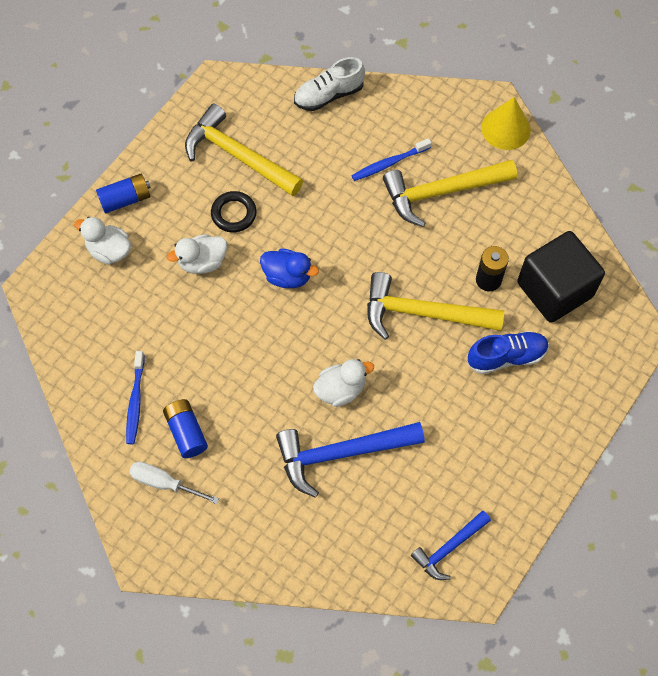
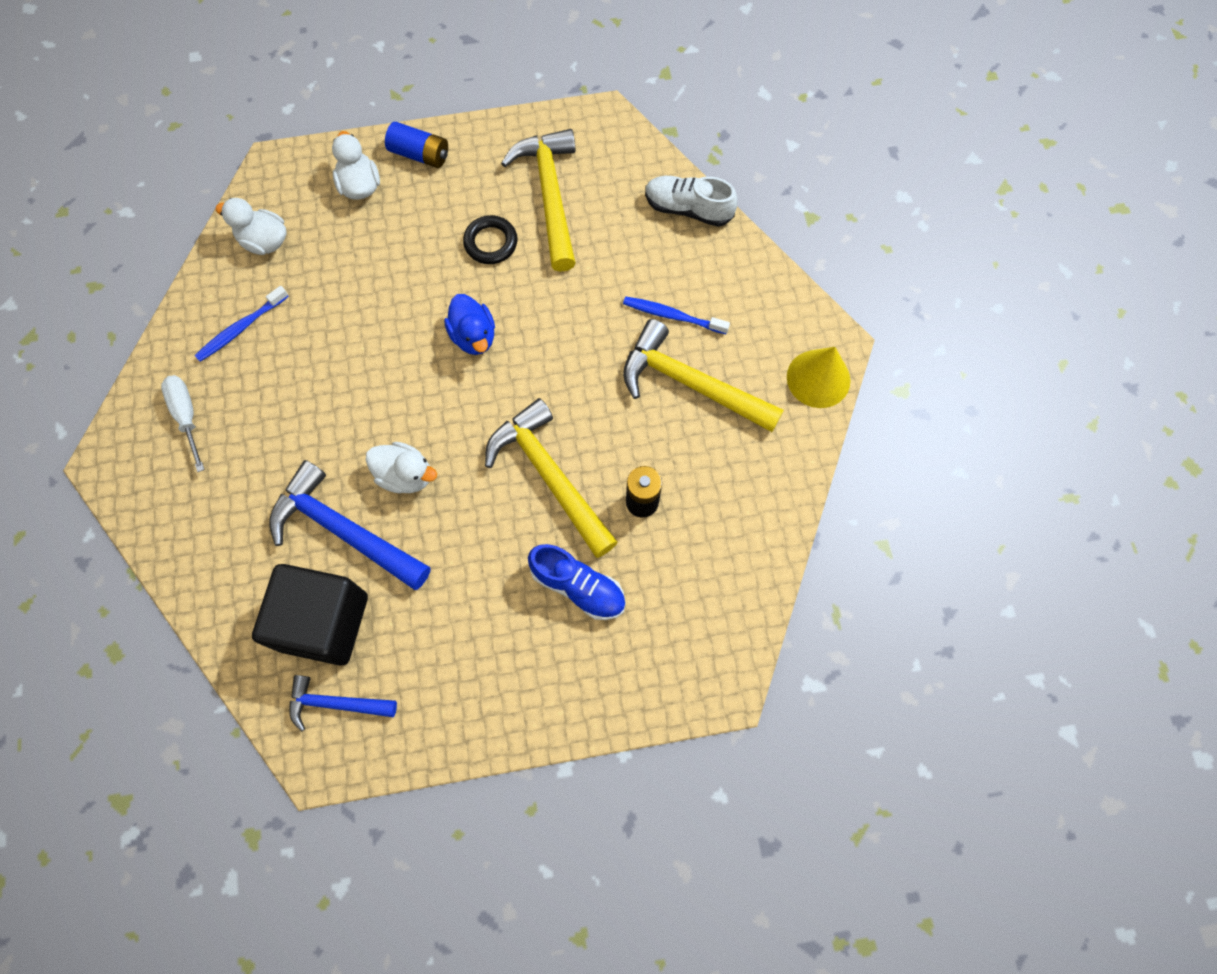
camera: 45 degrees right, 5 degrees up
blue battery [163,399,208,458] -> none
white duck [167,234,227,274] -> white duck moved to [215,198,286,255]
black cube [517,231,605,323] -> black cube moved to [252,564,368,666]

